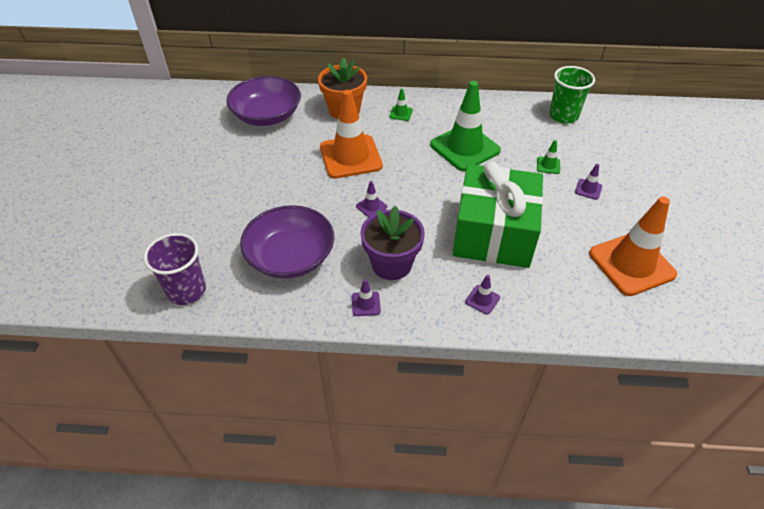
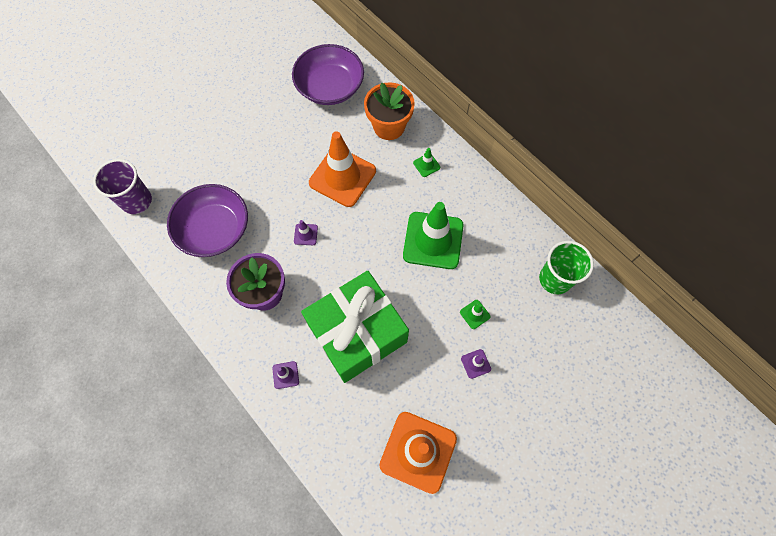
camera: 45 degrees right, 20 degrees up
purple traffic cone [352,279,381,316] -> none

